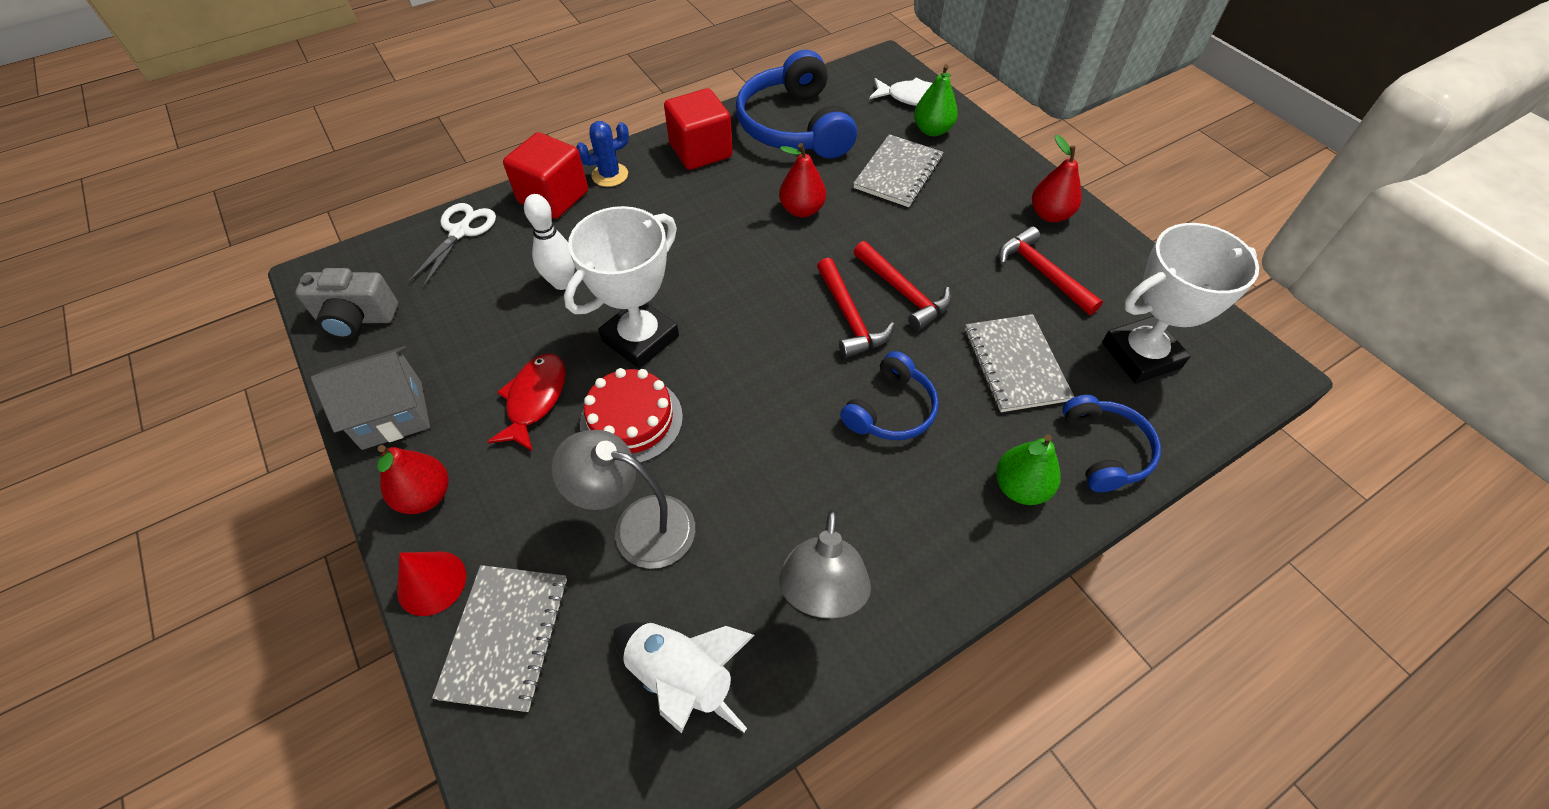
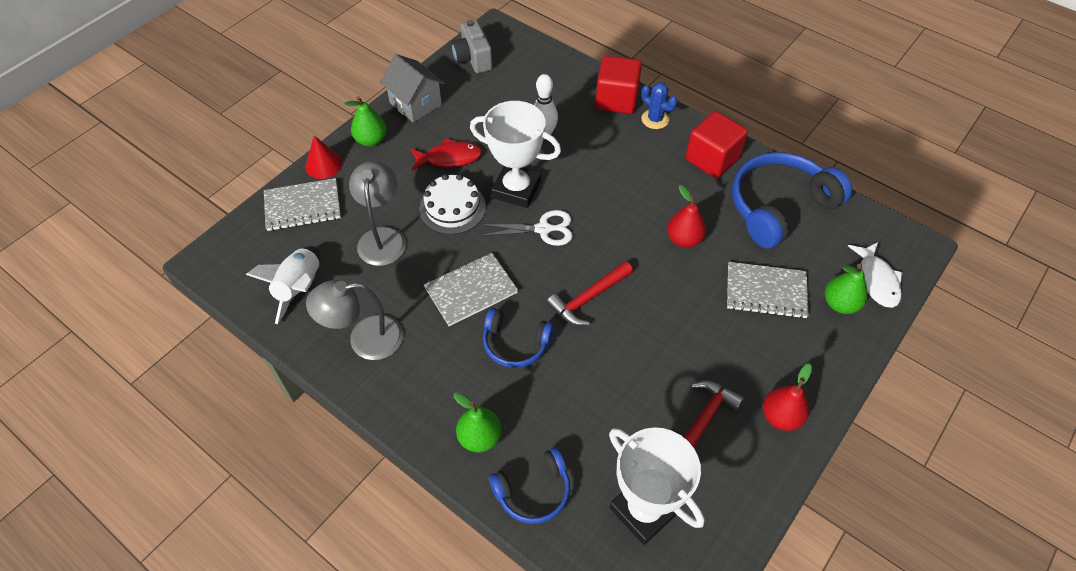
camera: 70 degrees right, 0 degrees up
red pear [377,445,448,514] -> green pear [344,96,387,147]
white scissors [407,203,496,288] -> white scissors moved to [481,210,573,246]
red cake [580,368,683,463] -> white cake [419,174,486,234]
red hammer [854,241,952,331] -> none
grey notebook [965,314,1074,412] -> grey notebook moved to [424,253,518,326]

